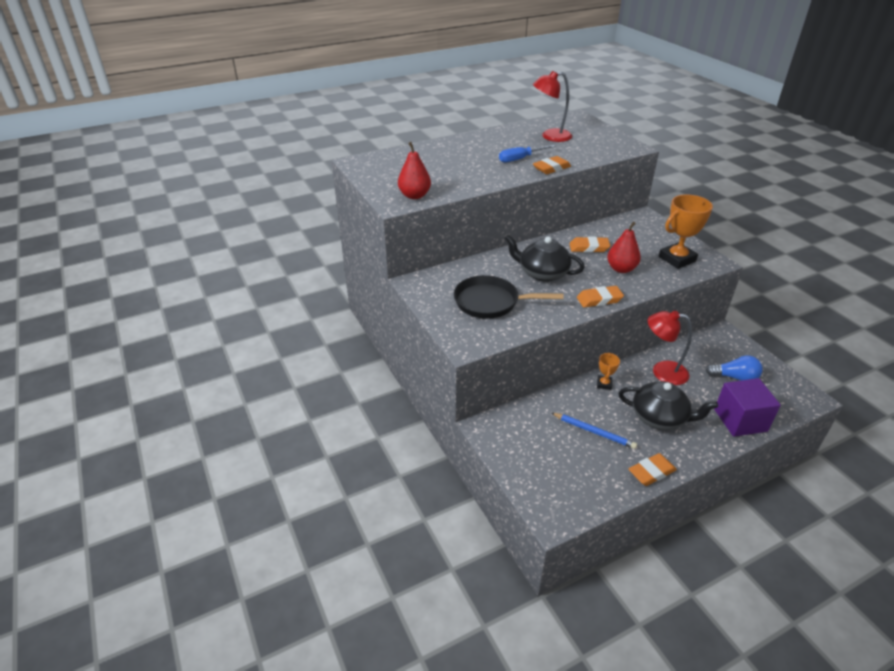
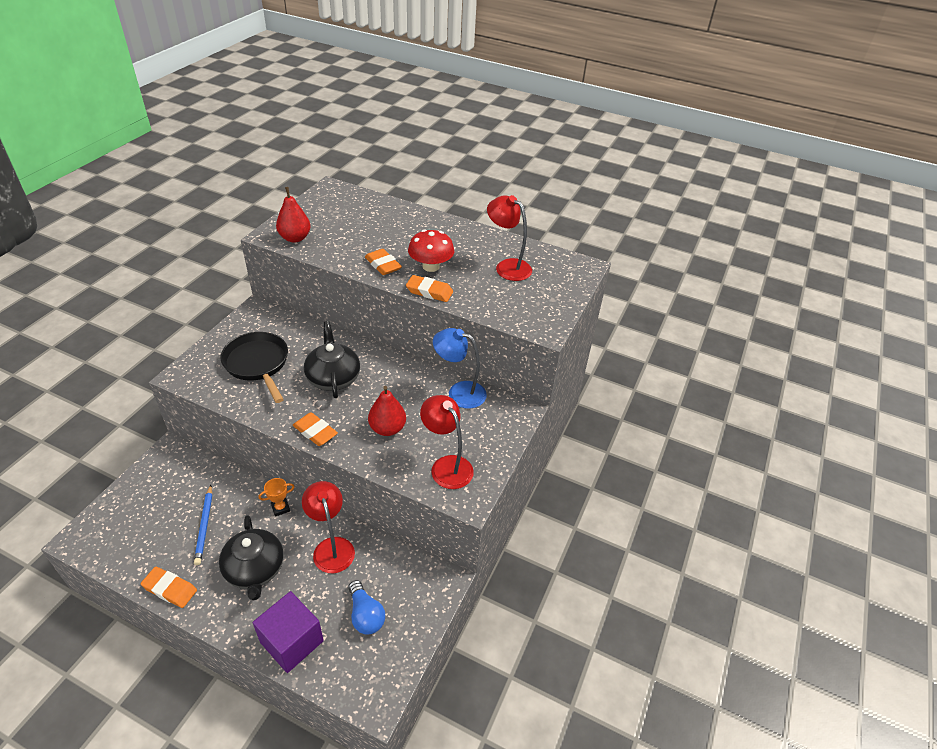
camera: 50 degrees right, 5 degrees up
blue screwdriver [499,145,555,162] -> red mushroom [408,229,454,272]
orange eraser [569,237,610,253] -> orange eraser moved to [365,249,402,275]
orange trophy [659,194,713,269] -> red lamp [420,395,474,489]
none -> blue lamp [433,328,487,409]

